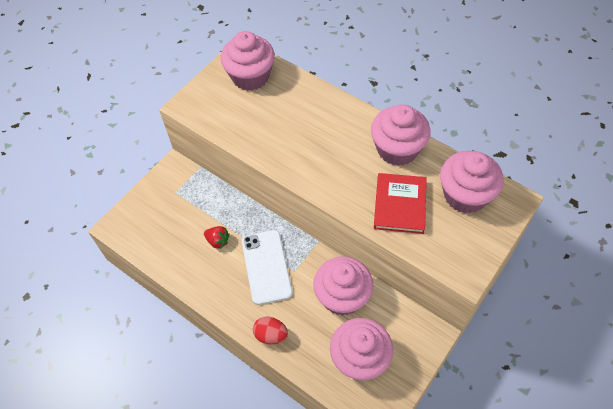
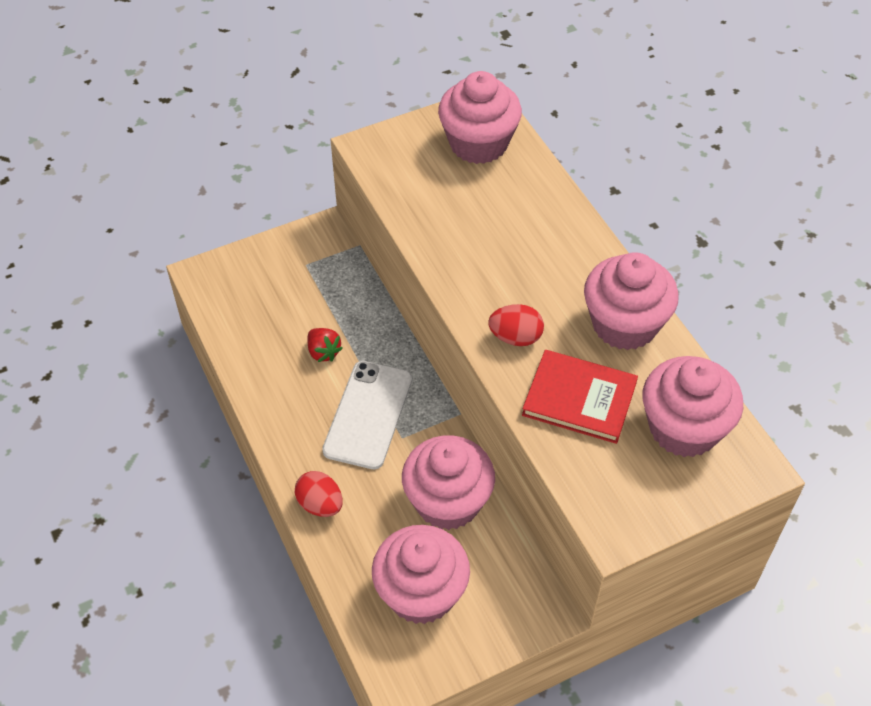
camera: 25 degrees right, 5 degrees down
red book [374,173,427,234] -> red book turned 75 degrees clockwise [522,350,638,444]
none -> red egg [488,304,544,346]

